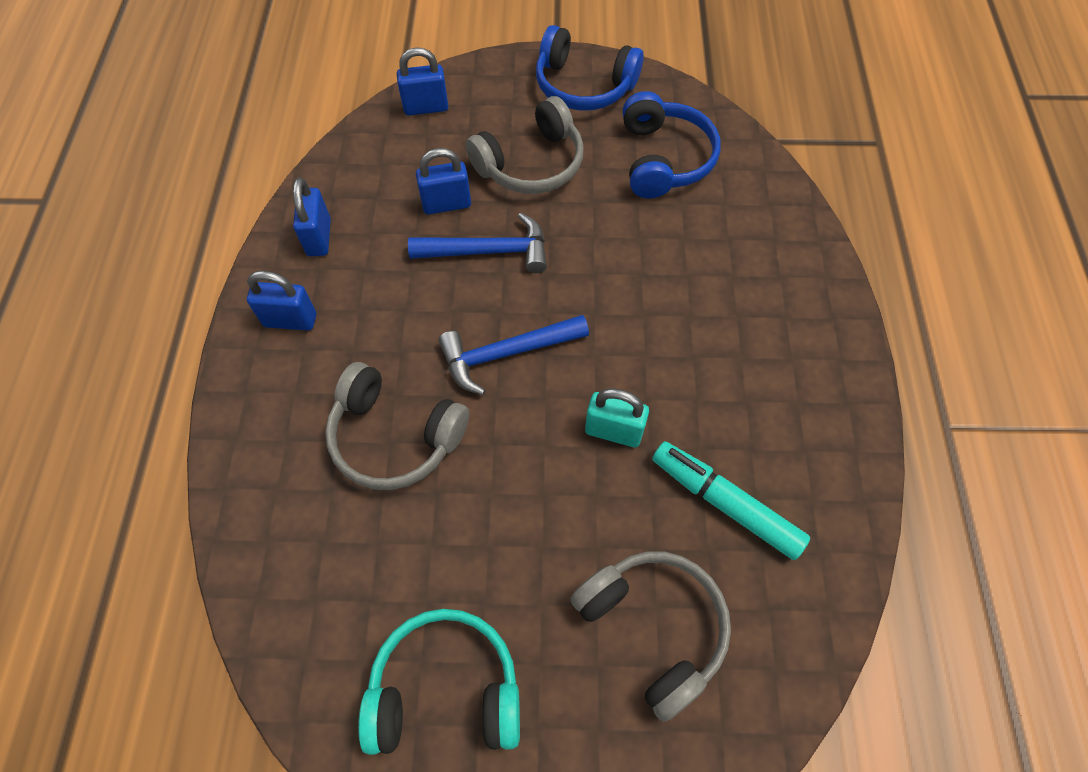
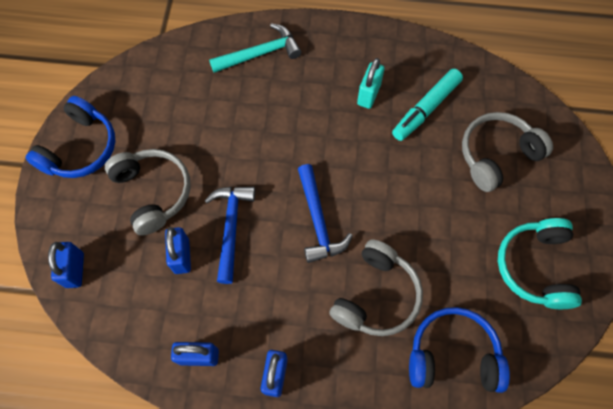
camera: 85 degrees left, 5 degrees up
turquoise padlock [585,388,649,447] -> turquoise padlock moved to [357,58,384,109]
blue headphones [623,91,721,199] -> blue headphones moved to [409,307,510,393]
none -> turquoise hammer [209,23,301,73]

